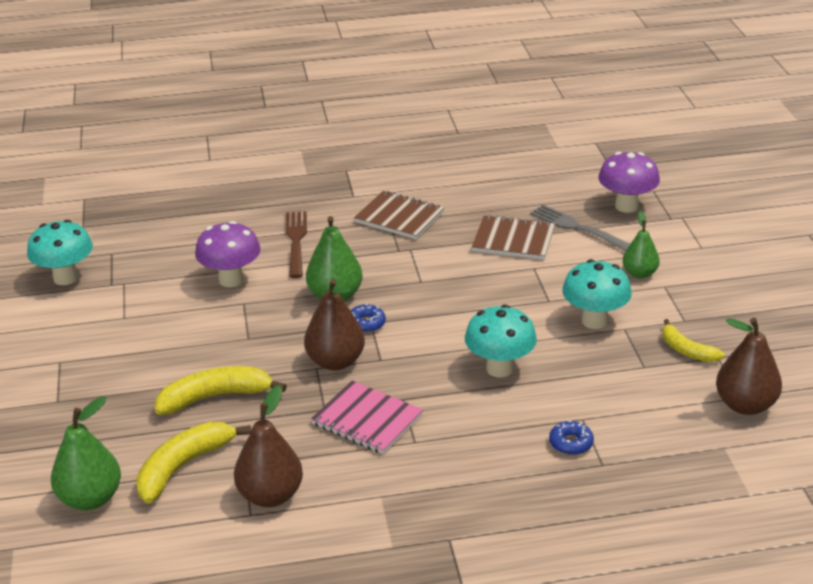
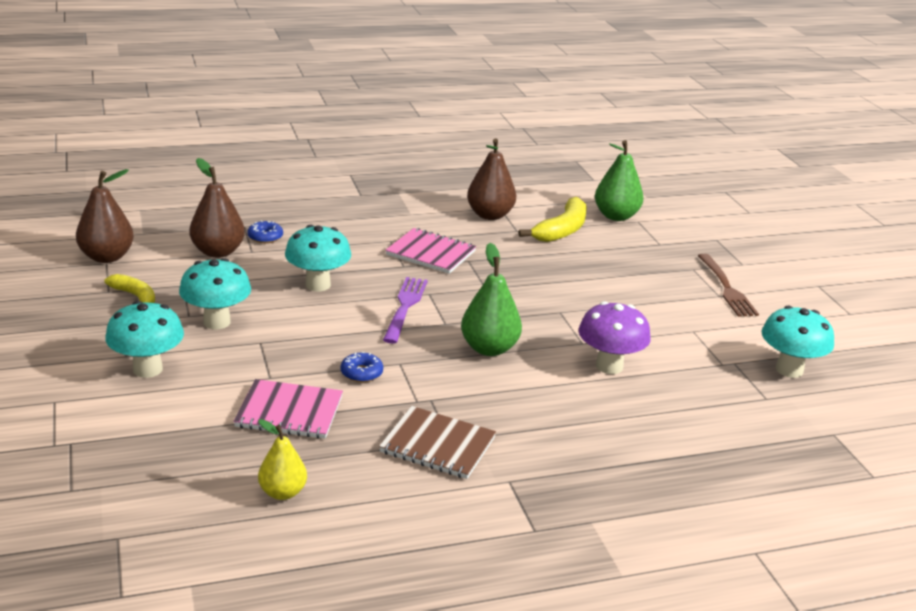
camera: 170 degrees right, 5 degrees down
yellow banana [155,366,287,415] -> none
brown fork [286,211,307,278] -> brown fork moved to [698,254,759,317]
brown pear [304,279,365,370] -> brown pear moved to [189,158,245,258]
blue donut [351,304,386,333] -> blue donut moved to [341,352,383,382]
brown notebook [472,215,555,260] -> pink notebook [233,379,343,439]
grey fork [530,205,630,251] -> none
purple mushroom [598,152,660,213] -> none
green pear [623,211,660,279] -> turquoise mushroom [105,301,184,378]
none -> yellow pear [258,419,307,500]
none -> purple fork [383,277,428,344]

